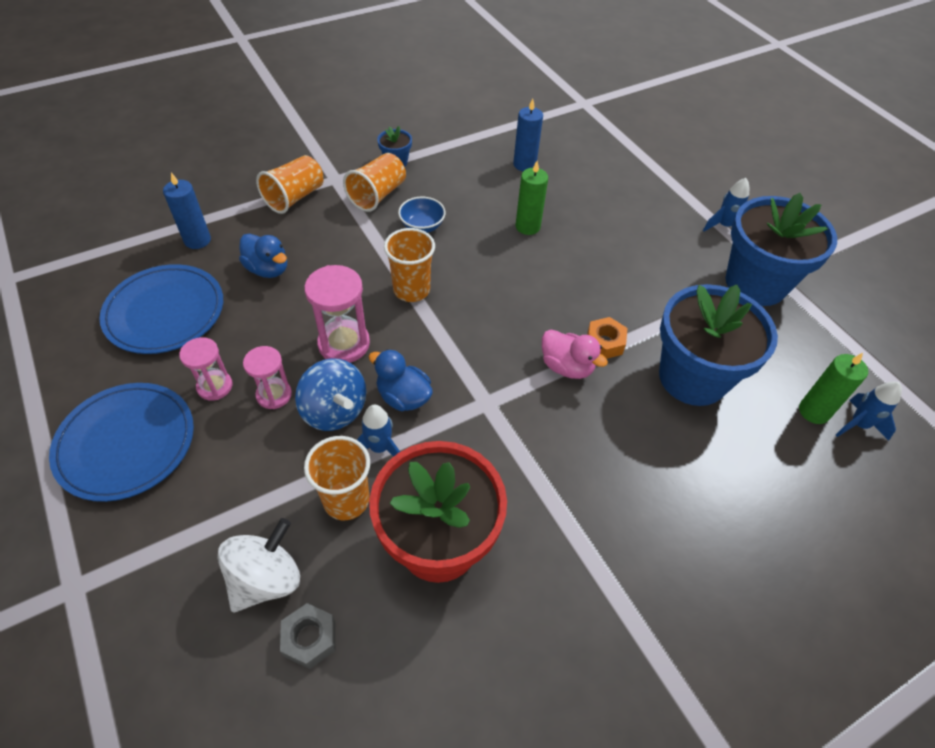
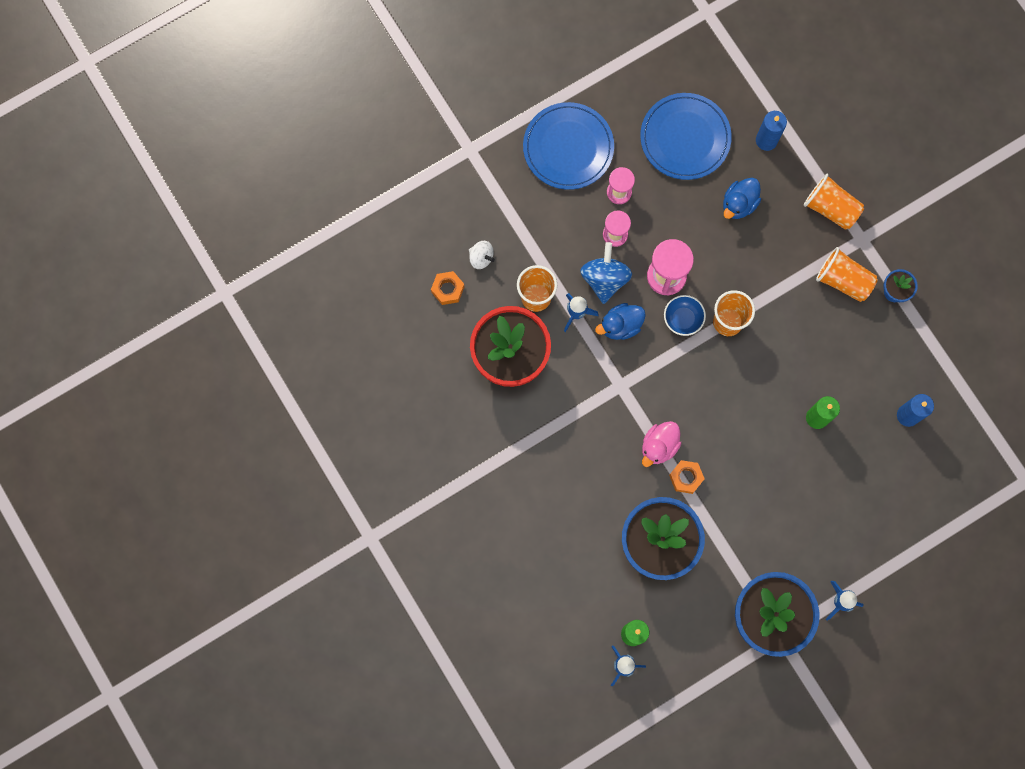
camera: 90 degrees right, 25 degrees up
white spinning top [218,518,300,613] -> white spinning top [469,241,495,269], size x0.58
grey nut [280,603,335,669] -> orange nut [431,271,464,305]
blue spinning top [295,358,366,431] -> blue spinning top turned 135 degrees clockwise [580,242,632,304]
blue duck [369,349,433,411] -> blue duck turned 150 degrees counterclockwise [595,303,646,340]
blue bowl [398,197,446,233] -> blue bowl moved to [664,295,706,336]

